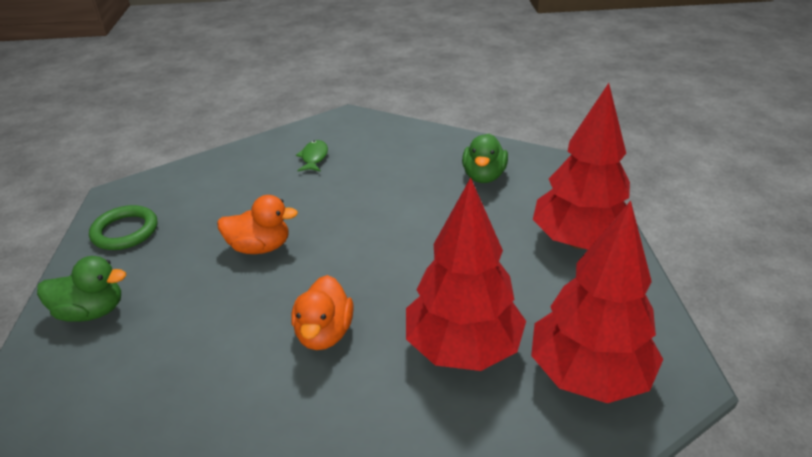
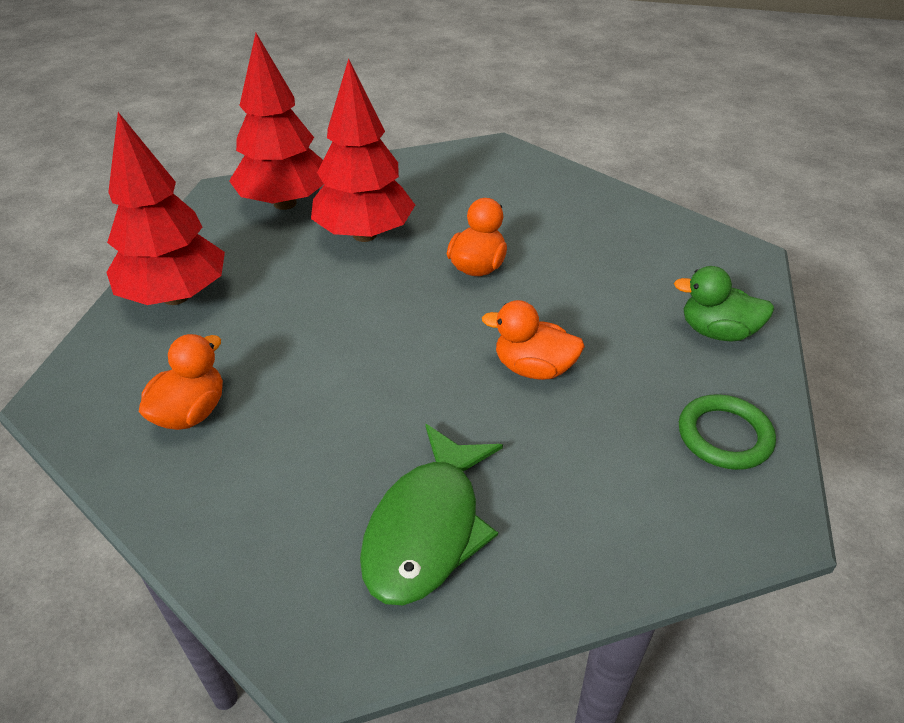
camera: 165 degrees left, 5 degrees up
green fish [296,140,328,172] -> green fish [360,424,503,605], size x2.13
green duck [462,134,508,183] -> orange duck [139,334,223,430]

